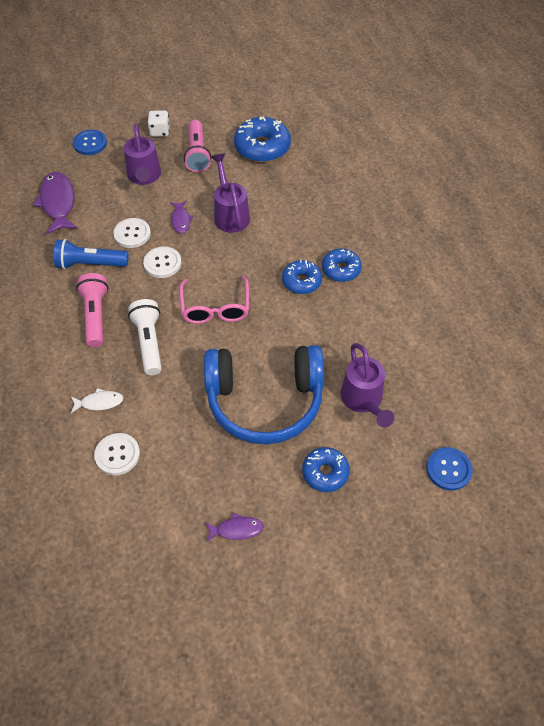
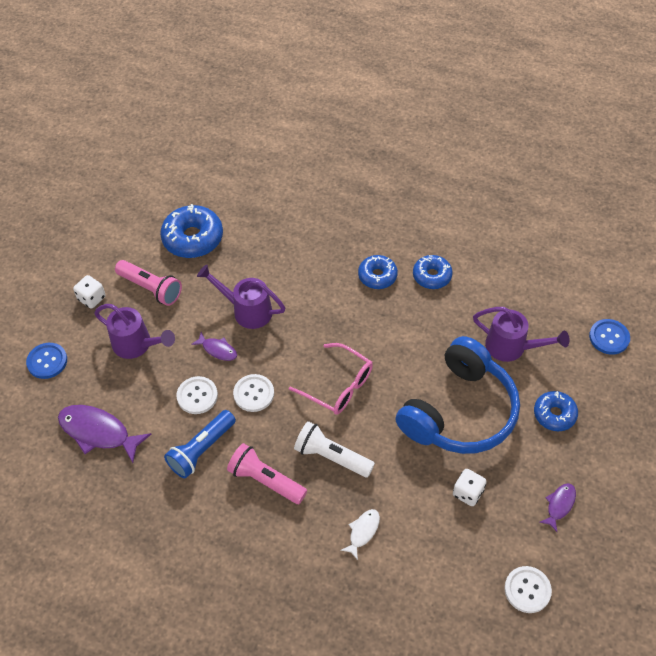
camera: 50 degrees left, 0 degrees up
white button [94,433,140,475] -> white button moved to [504,566,552,613]
blue donut [282,260,322,294] -> blue donut moved to [413,255,453,289]
none -> white dice [453,469,487,506]

